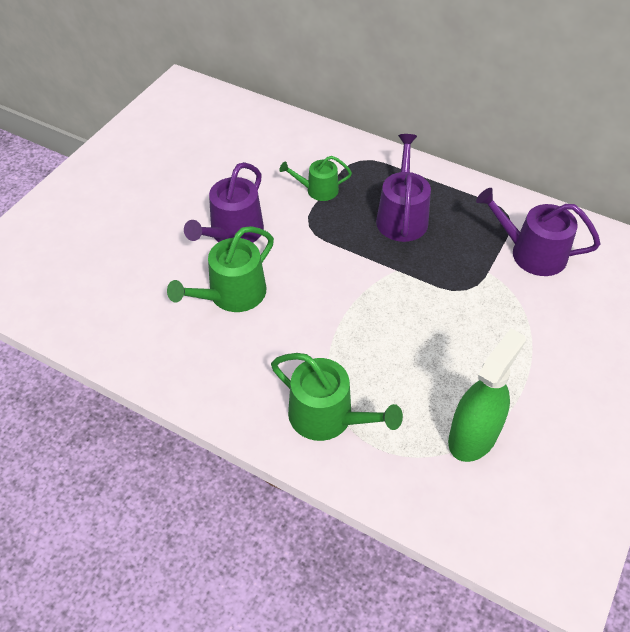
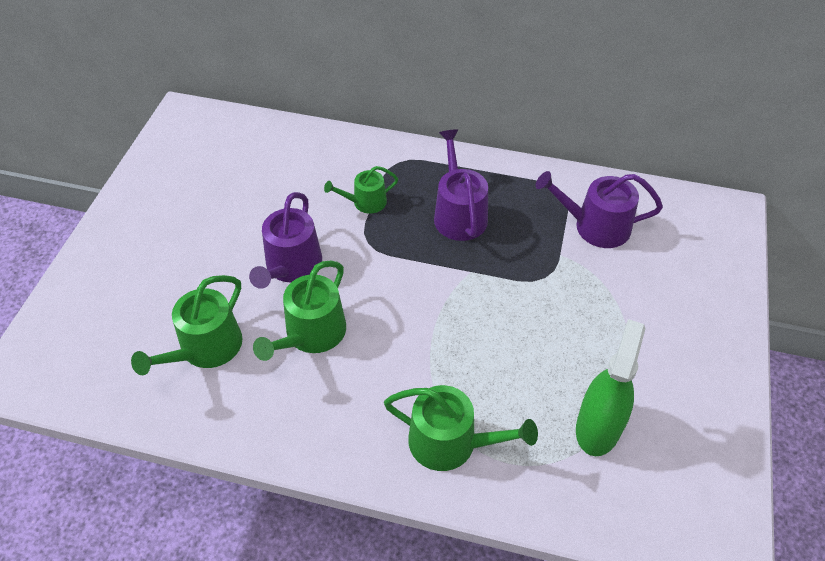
camera: 15 degrees left, 0 degrees up
none -> green watering can [131,275,242,375]

